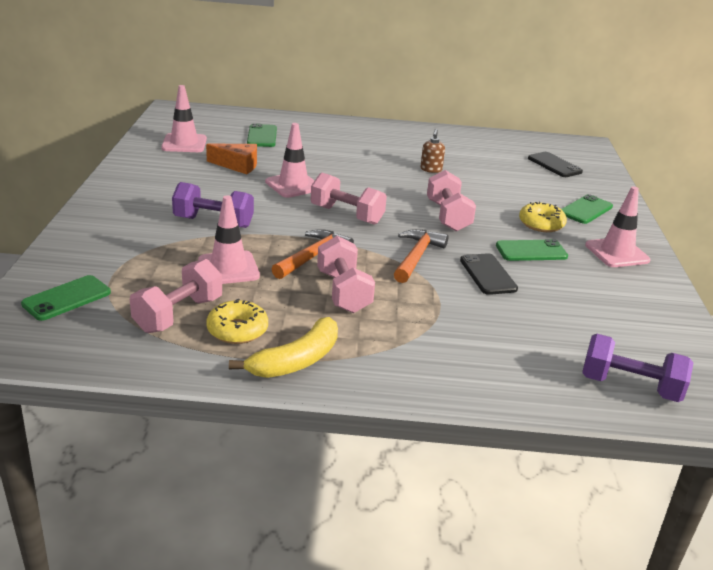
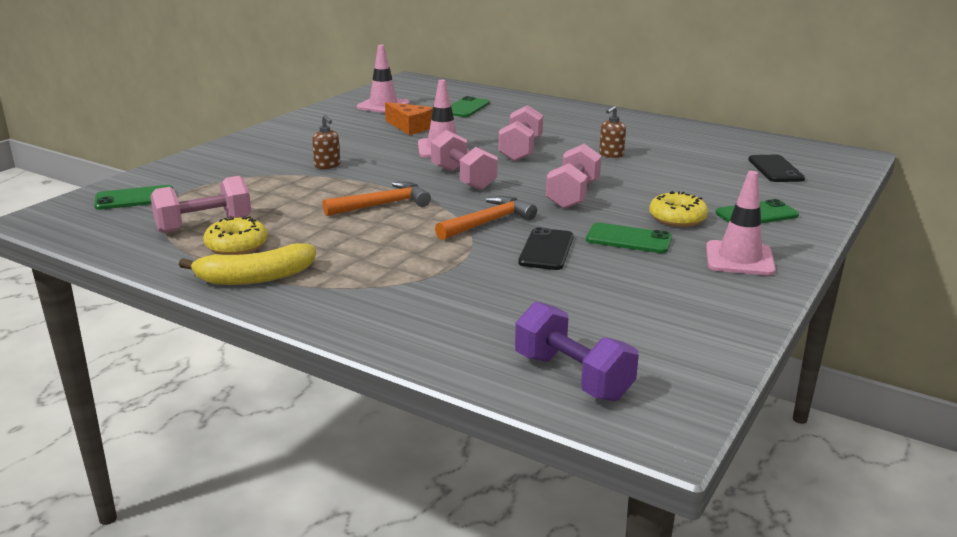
camera: 30 degrees right, 5 degrees down
purple dumbbell [172,182,254,228] -> brown soap dispenser [312,115,340,169]
pink traffic cone [198,195,260,284] -> none
pink dumbbell [317,236,375,313] -> pink dumbbell moved to [498,105,543,162]

